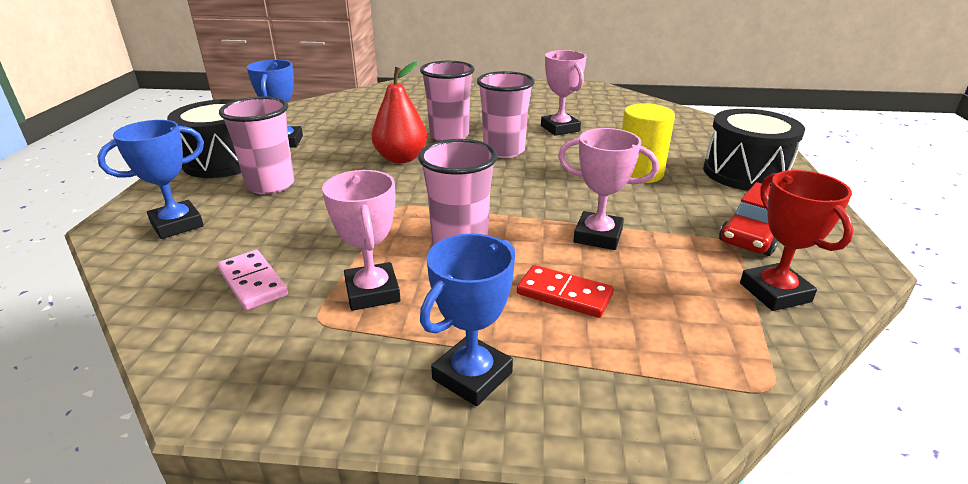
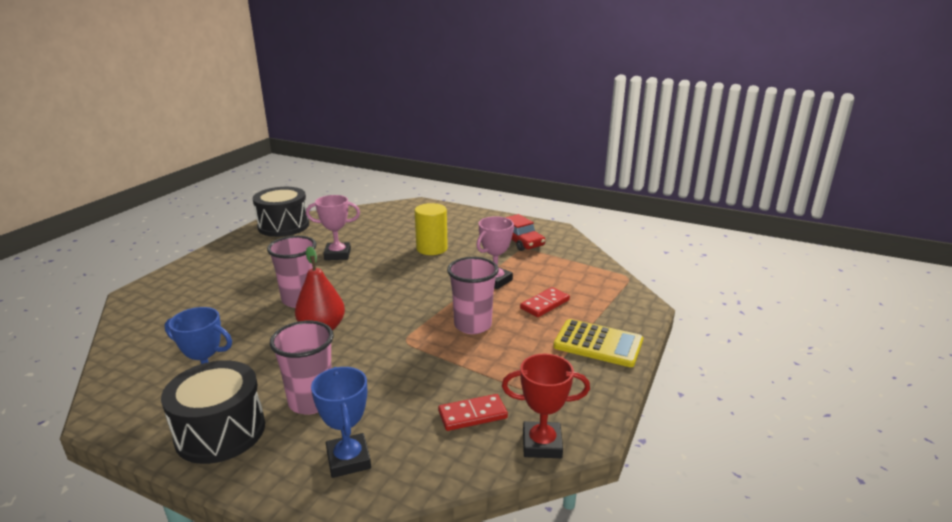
camera: 70 degrees left, 5 degrees down
pink domino [218,250,288,310] -> red domino [438,394,508,431]
pink trophy [322,170,401,311] -> none
blue trophy [420,234,515,406] -> yellow calculator [553,319,643,367]
pink cup [477,71,535,158] -> none
black drum [703,109,805,191] -> black drum moved to [253,187,309,237]
red trophy [740,170,854,311] -> red trophy moved to [502,354,590,458]

